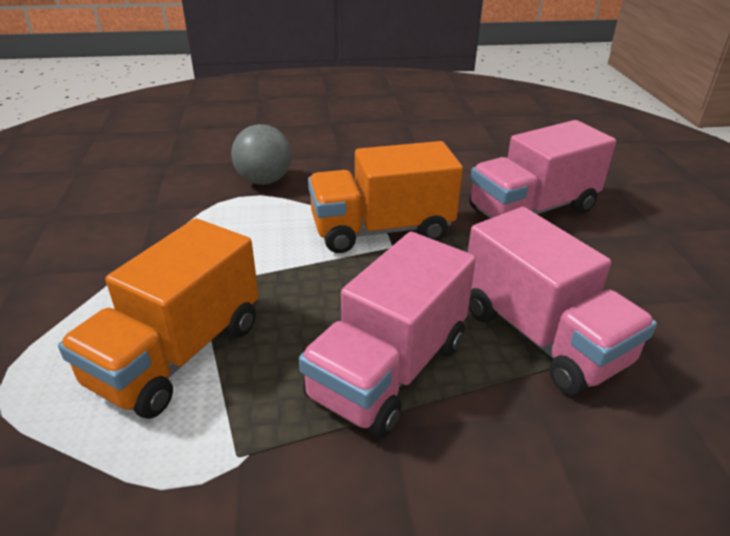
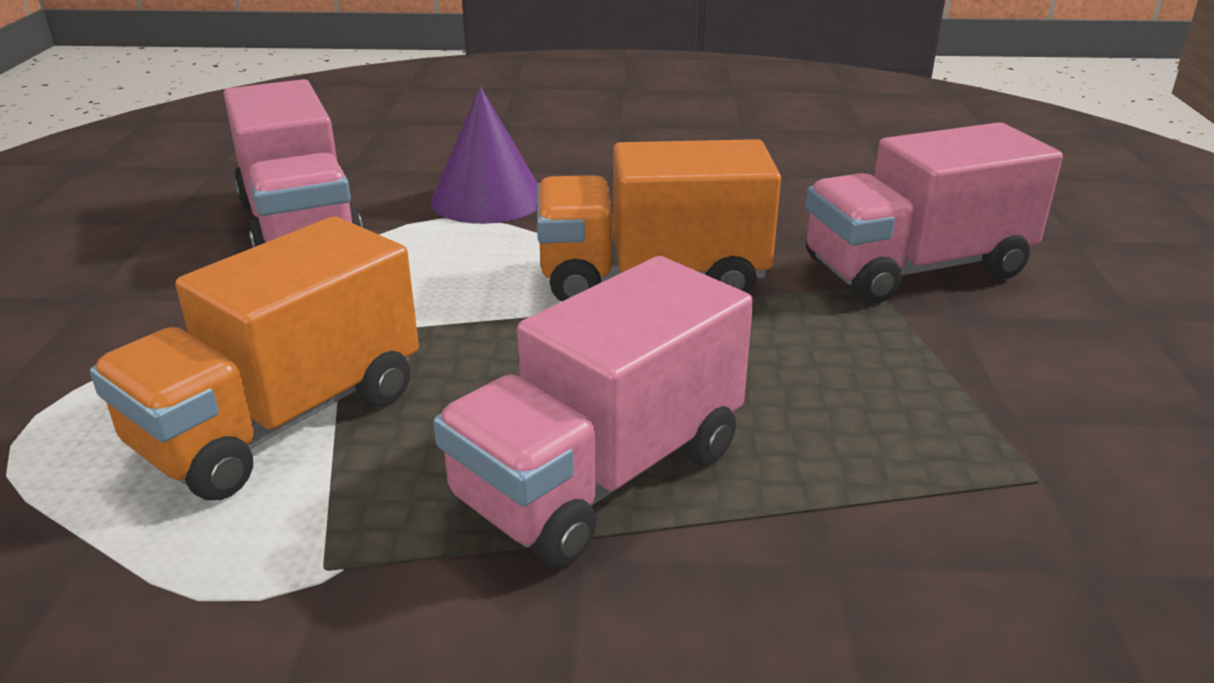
camera: 10 degrees right, 5 degrees down
grey ball [231,124,292,185] -> purple cone [431,87,538,224]
pink truck [468,207,657,396] -> pink truck moved to [224,79,363,248]

